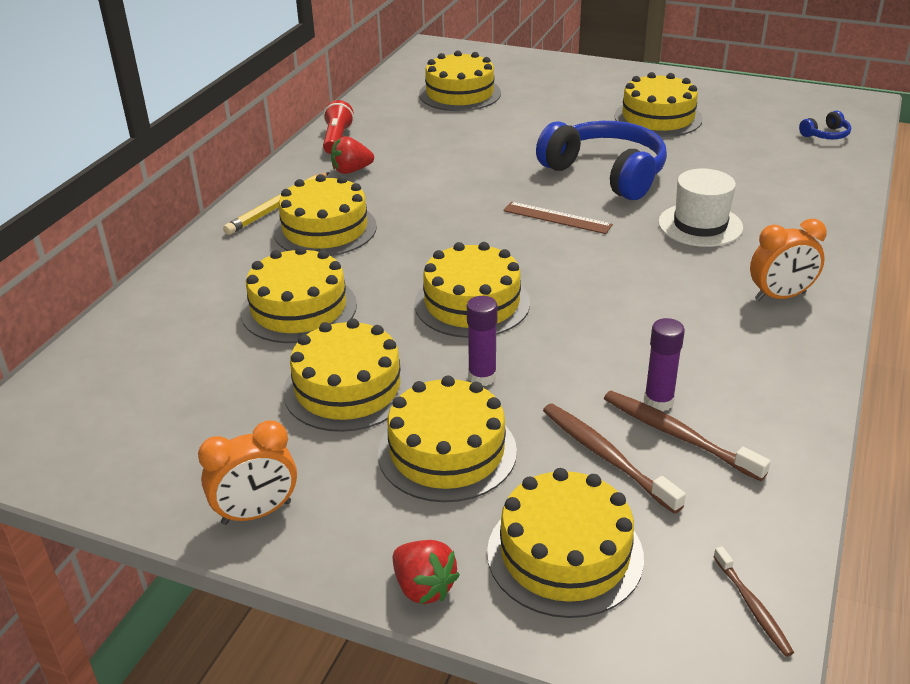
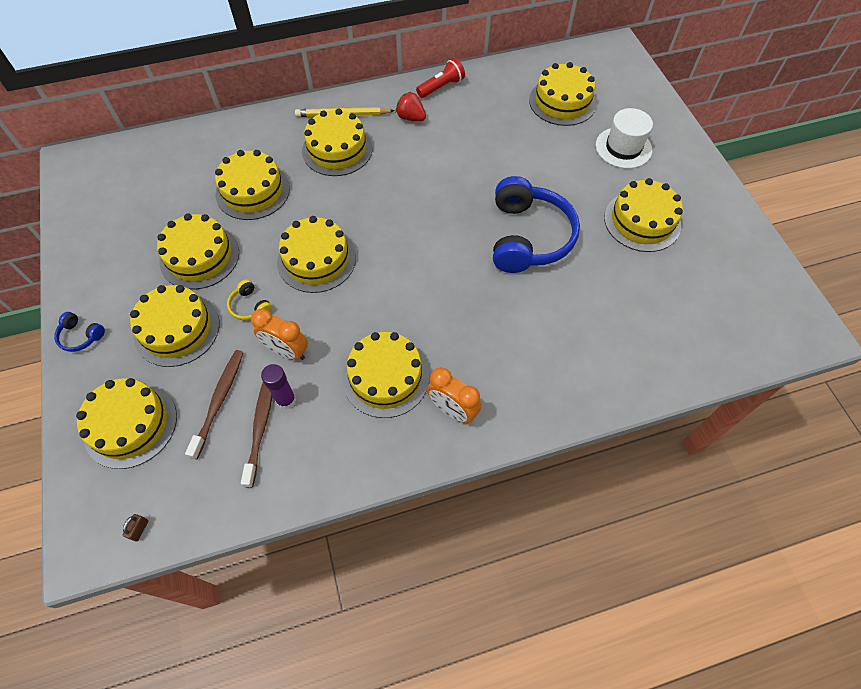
camera: 50 degrees right, 25 degrees up
orange clock [198,420,297,525] -> orange clock moved to [251,309,308,360]
red strawberry [393,540,460,604] -> none
purple glue stick [467,296,498,386] -> yellow headphones [227,279,272,320]
brown ruler [503,202,613,234] -> none
white hat [658,169,743,247] -> white hat moved to [596,108,653,169]
brown toothbrush [713,546,794,657] -> brown padlock [123,514,148,541]
blue headphones [799,111,851,139] -> blue headphones moved to [54,312,105,352]
none -> yellow cake [342,332,429,418]

